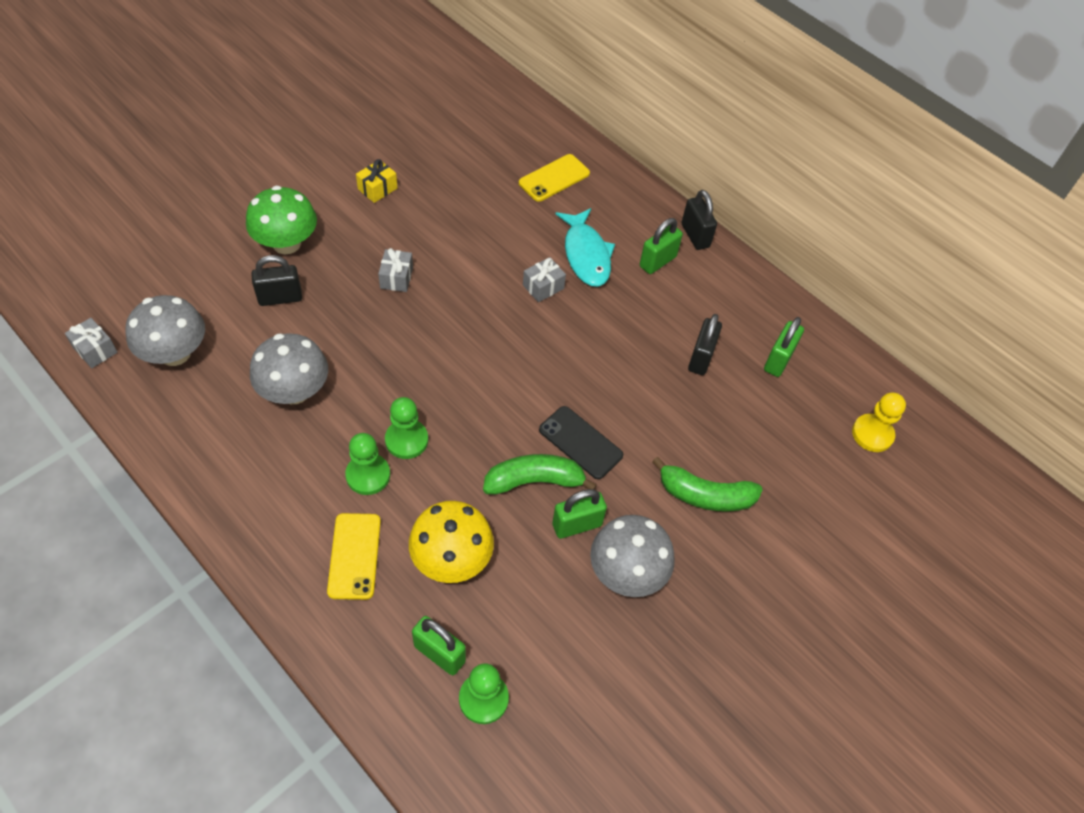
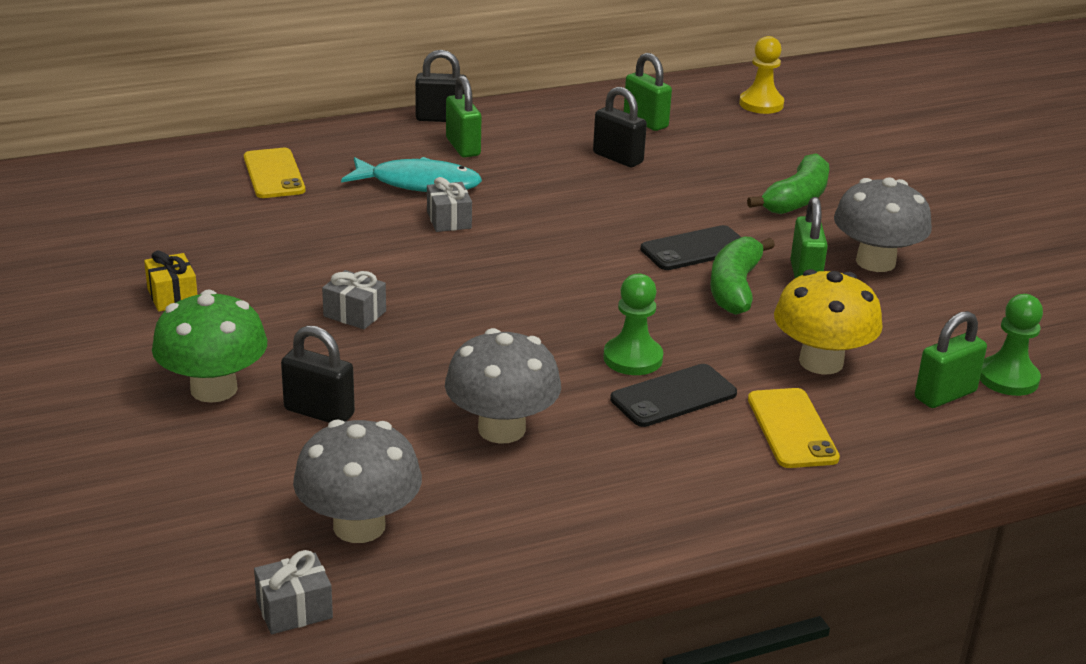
camera: 65 degrees left, 25 degrees down
black padlock [251,255,302,306] -> black padlock turned 75 degrees counterclockwise [281,325,355,423]
yellow phone [327,513,381,600] -> yellow phone turned 60 degrees clockwise [748,388,840,468]
green pawn [345,433,390,495] -> black phone [610,364,737,427]

